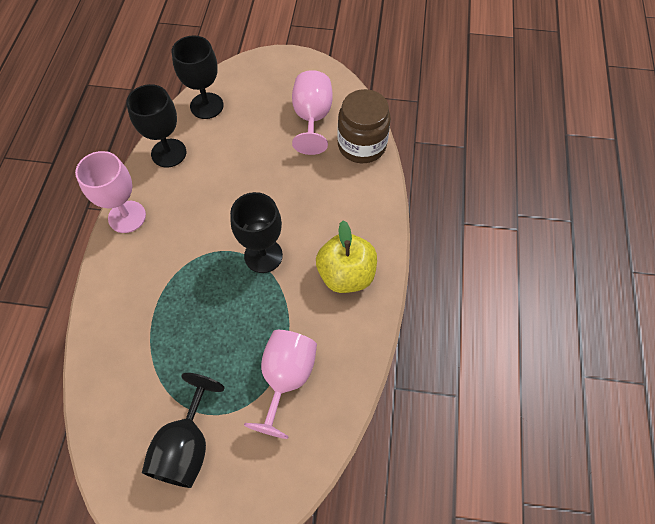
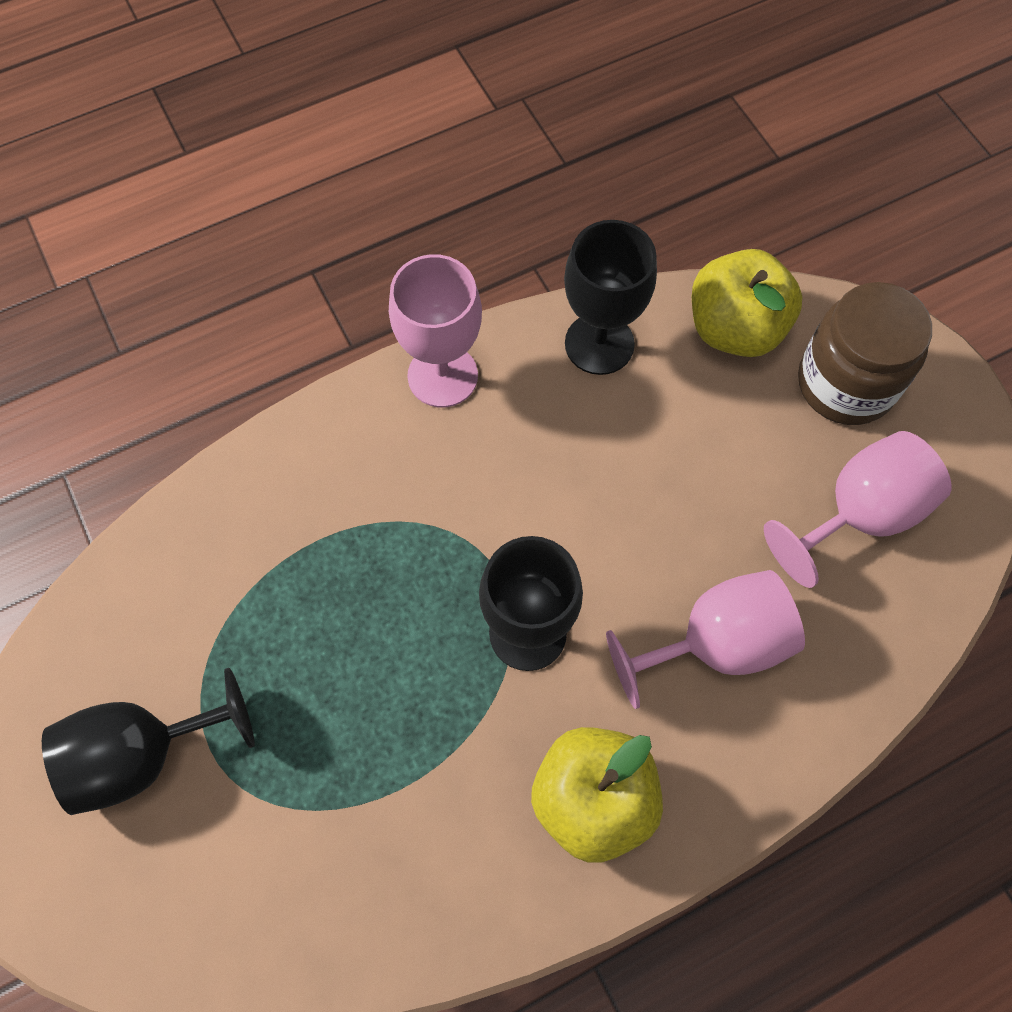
camera: 55 degrees right, 5 degrees up
black goblet [172,35,224,119] -> yellow apple [692,249,802,357]
pink goblet [244,330,317,439] -> pink goblet moved to [606,570,805,709]
brown jar [337,89,391,163] -> brown jar moved to [798,282,932,425]

